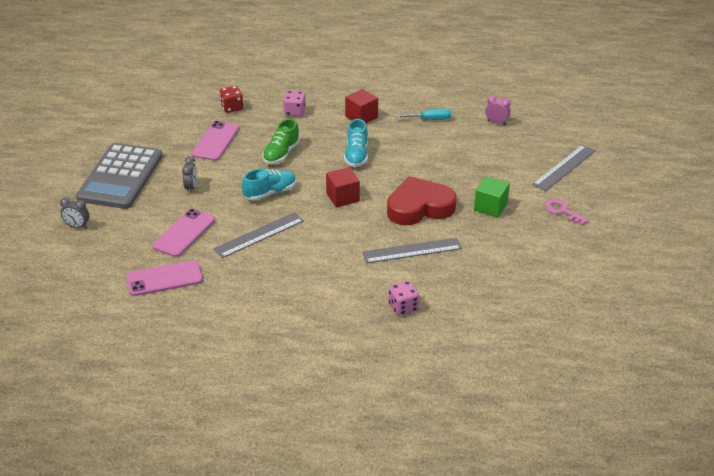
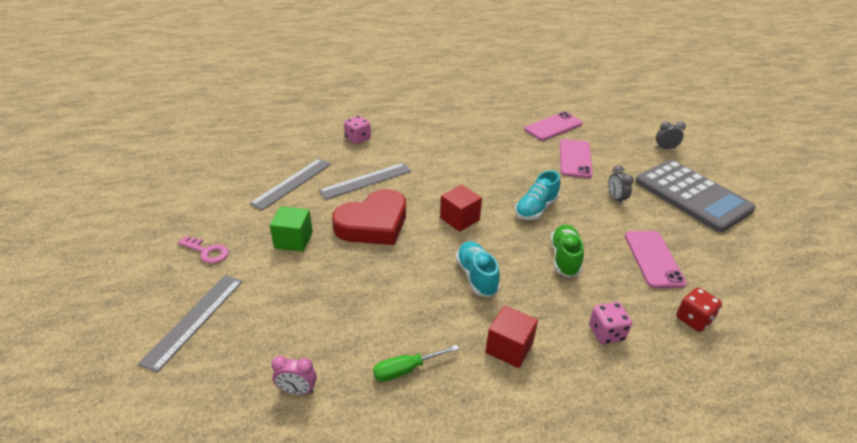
camera: 160 degrees right, 0 degrees up
grey calculator [76,143,163,209] -> grey calculator turned 150 degrees clockwise [635,160,756,232]
grey ruler [213,212,304,258] -> grey ruler moved to [249,159,331,210]
turquoise screwdriver [395,109,451,120] -> green screwdriver [373,345,459,382]

